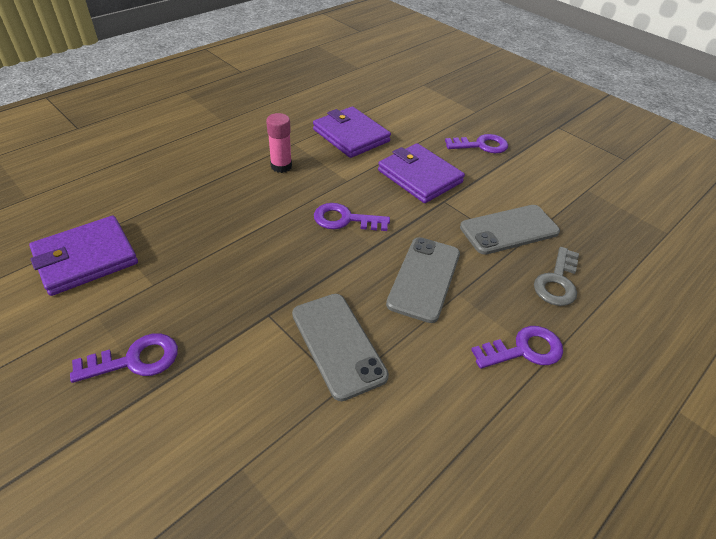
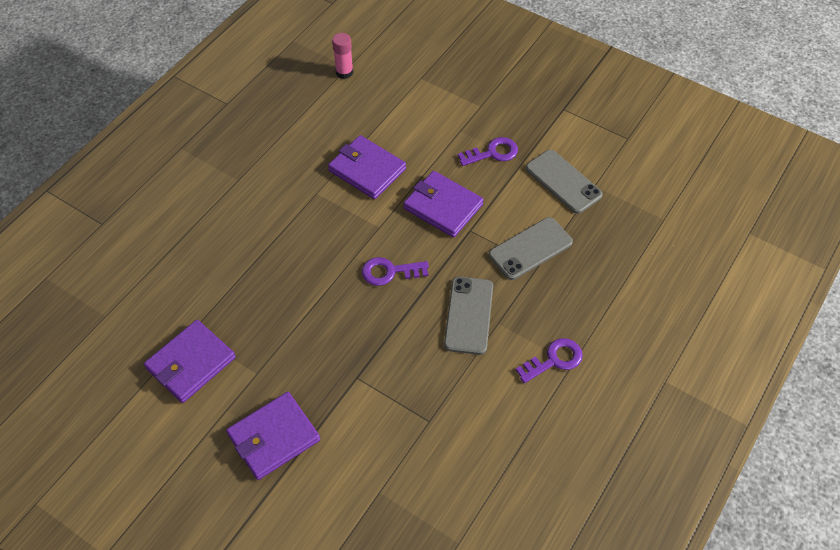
camera: 10 degrees left, 10 degrees up
purple key [70,333,178,383] -> purple wallet [226,392,320,480]
pink glue stick [266,113,292,173] -> pink glue stick moved to [332,33,353,79]
grey phone [292,294,389,401] -> grey phone moved to [526,150,603,214]
grey key [534,247,579,306] -> none

